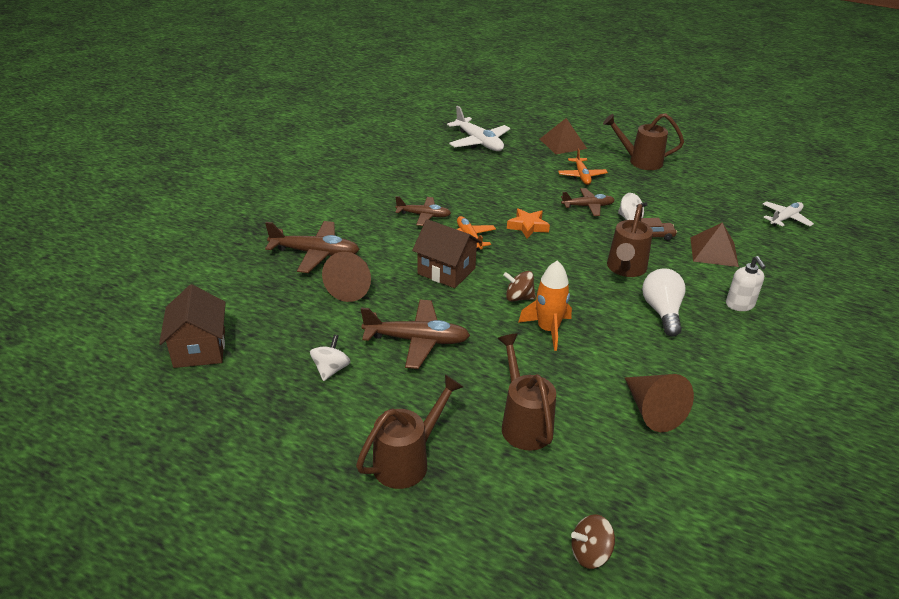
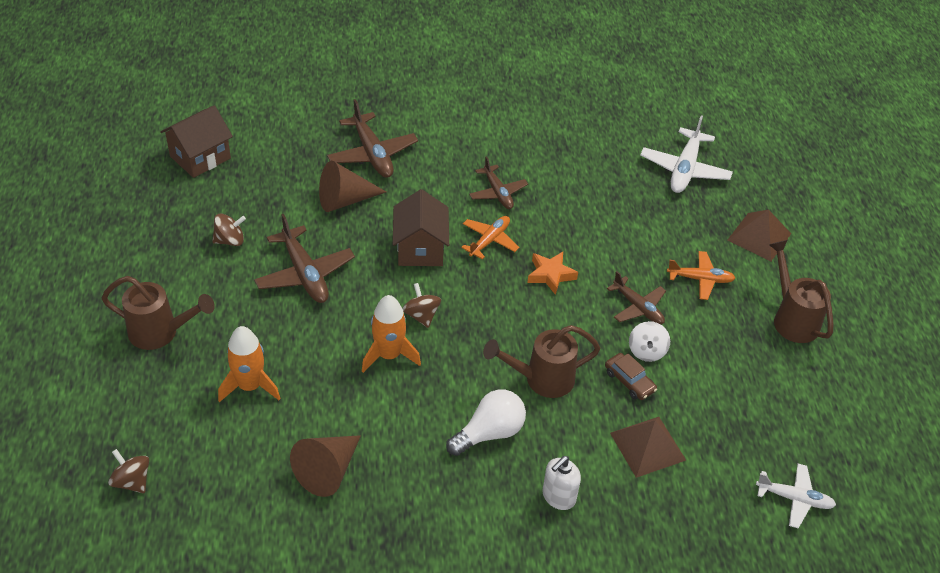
camera: 55 degrees right, 10 degrees up
white spinning top [310,334,351,381] -> brown spinning top [212,214,246,246]
brown watering can [497,333,556,451] -> orange rocket [218,326,281,402]
orange plane [558,148,608,185] -> orange plane turned 135 degrees counterclockwise [667,251,735,300]

